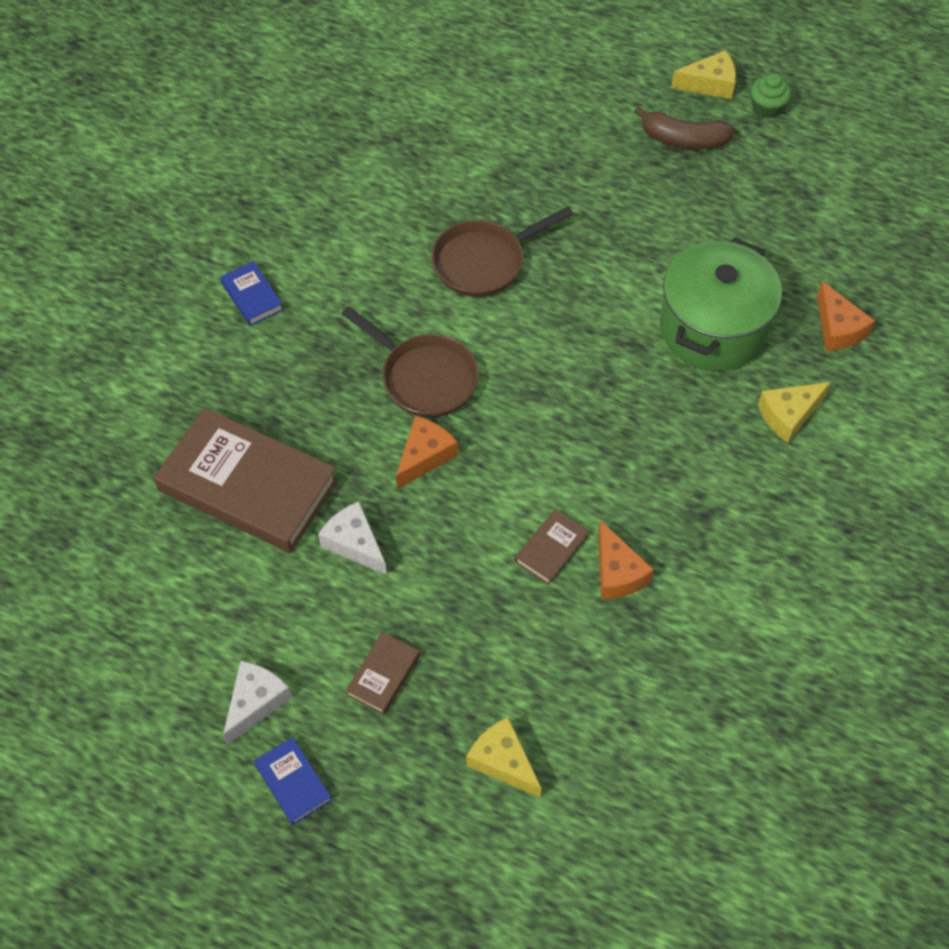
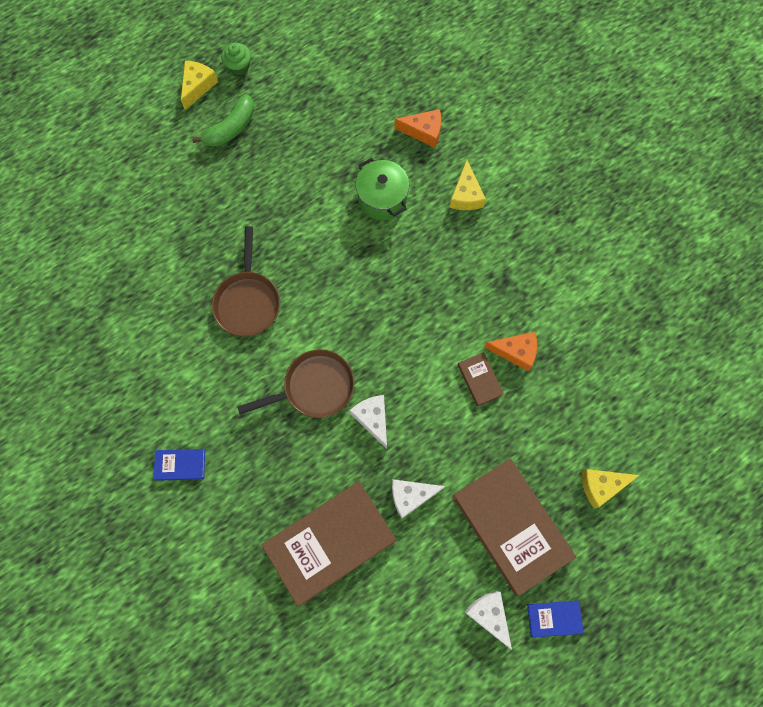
camera: 60 degrees left, 15 degrees up
brown book [346,632,420,715] -> brown book [452,459,576,596], size x2.29
orange cheese [396,416,458,489] -> white cheese [350,395,387,449]
brown banana [634,106,735,149] -> green banana [192,94,254,147]
green pot [660,238,782,371] -> green pot [355,158,409,220], size x0.66

